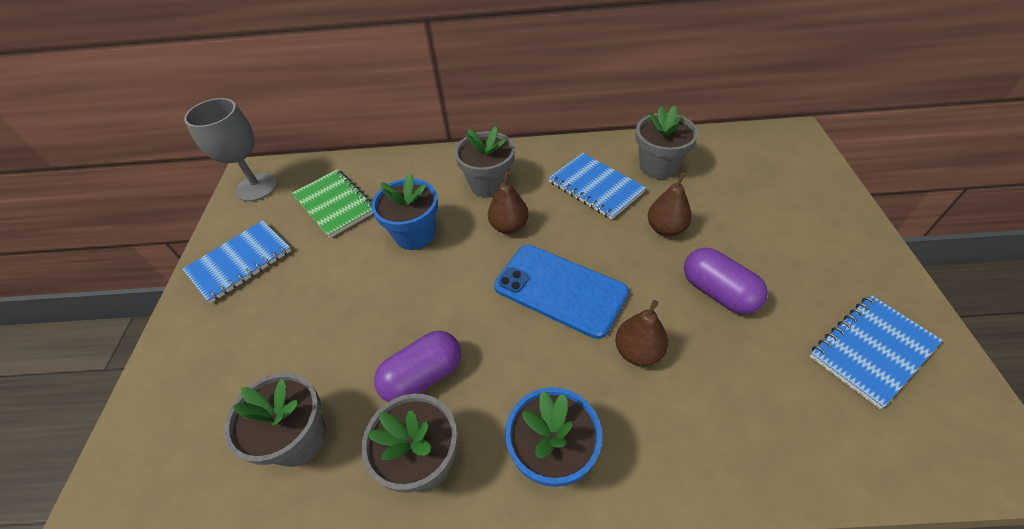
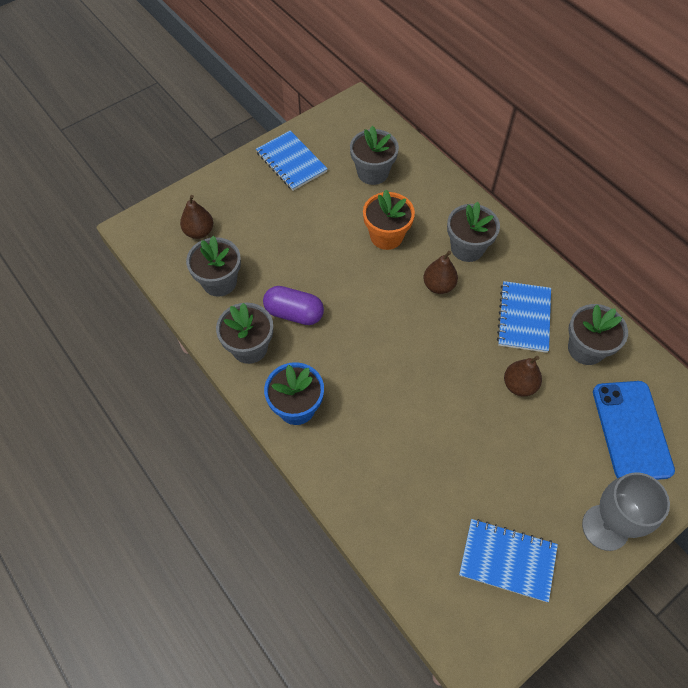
camera: 50 degrees right, 10 degrees up
blue notebook [183,220,291,303] -> blue notebook turned 45 degrees clockwise [256,131,328,191]
grey goblet [184,98,278,202] -> grey goblet moved to [582,472,670,551]
green notebook [292,169,373,238] -> grey flower pot [350,125,399,185]
blue flower pot [371,173,438,250] -> orange flower pot [363,190,415,250]
blue phone [494,245,629,339] -> blue phone moved to [593,381,675,480]
brown pear [615,300,668,366] -> brown pear moved to [180,195,213,239]
purple capsule [684,248,768,314] -> none

